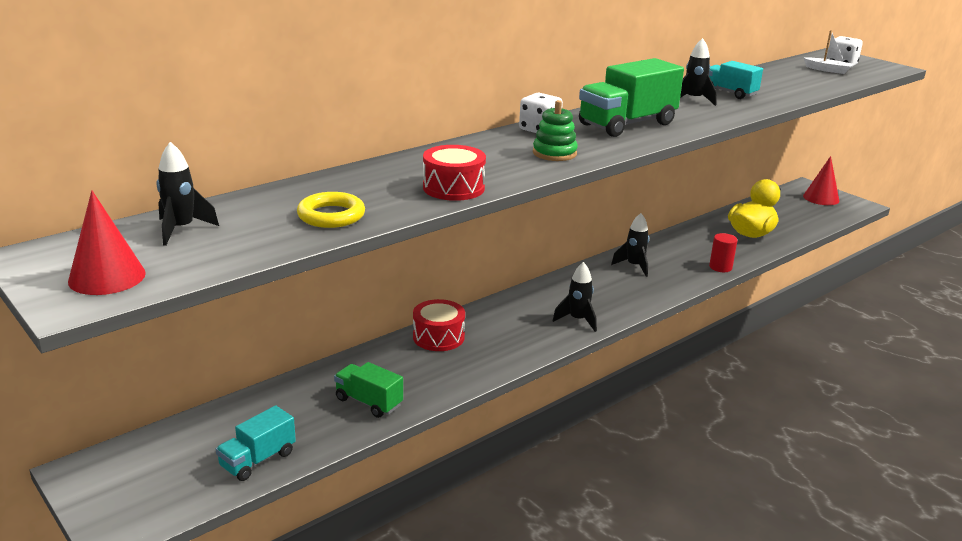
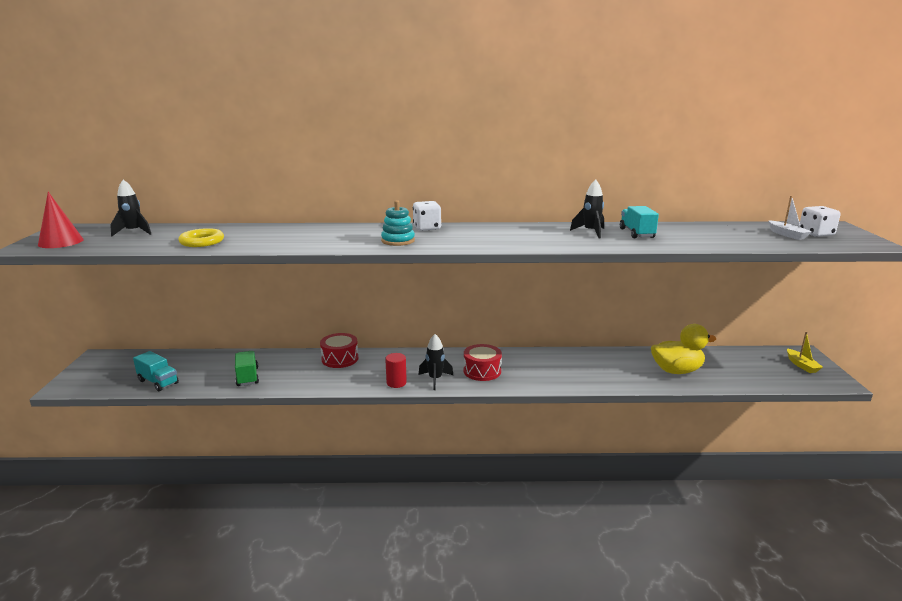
camera: 40 degrees right, 5 degrees down
turquoise truck [216,405,296,481] -> turquoise truck turned 135 degrees counterclockwise [133,351,179,391]
red drum [423,145,486,201] -> red drum moved to [463,344,502,381]
green stacking toy [533,100,578,161] -> turquoise stacking toy [381,200,415,246]
green truck [579,58,684,137] -> none
black rocket [611,213,649,277] -> none
red cylinder [709,233,738,272] -> red cylinder moved to [385,353,407,388]
red cone [803,156,839,205] -> yellow boat [787,332,823,373]

